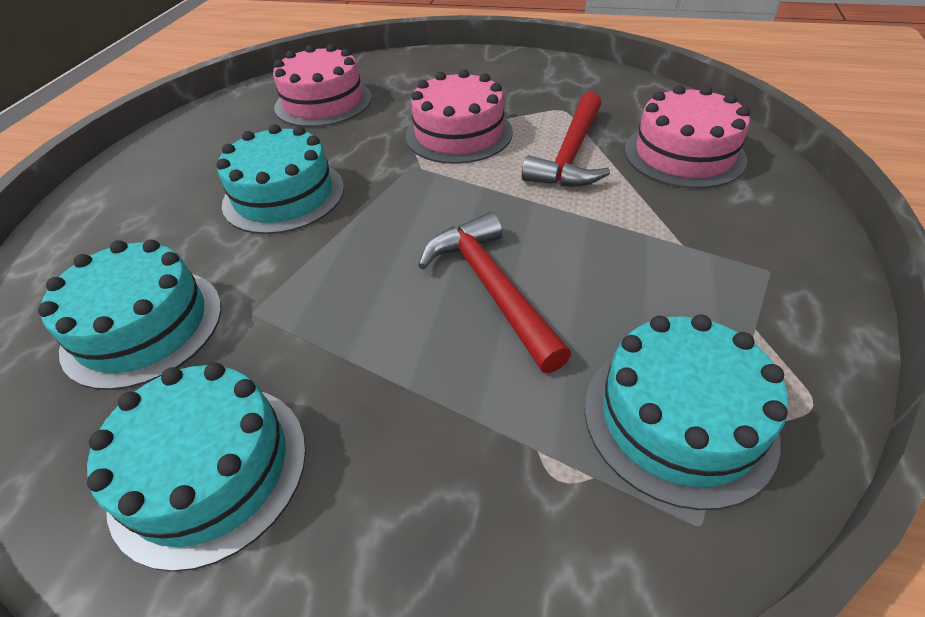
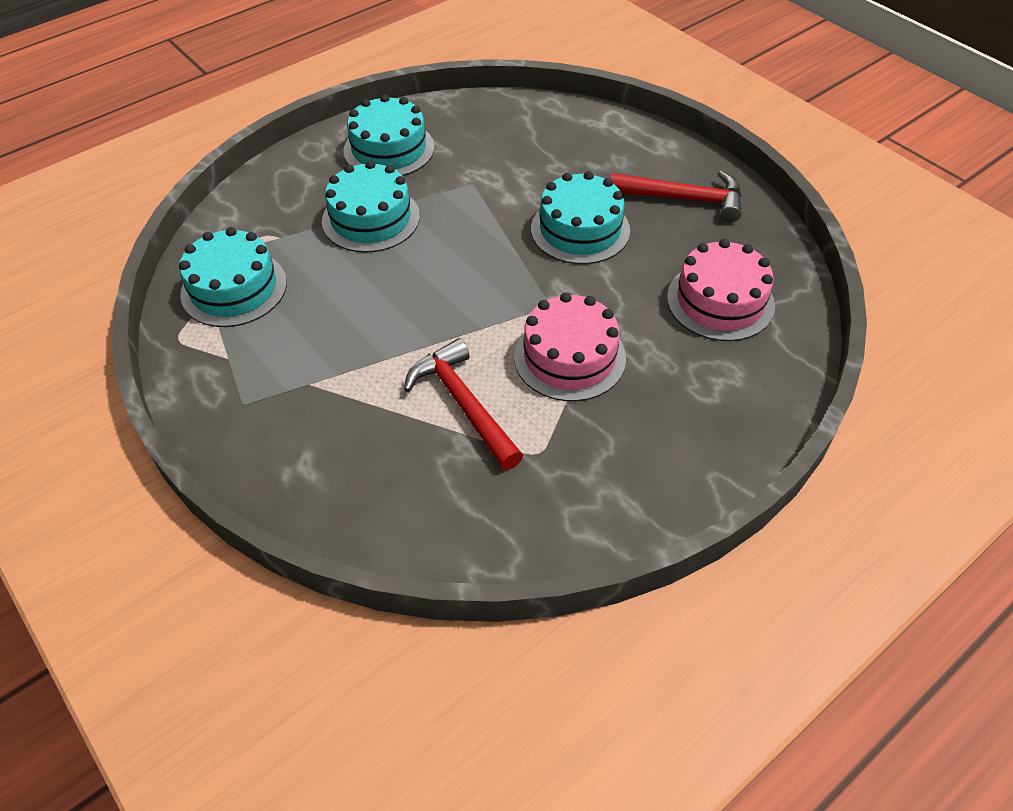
camera: 125 degrees right, 5 degrees up
turquoise cake [38,239,222,390] -> turquoise cake moved to [322,161,420,253]
red hammer [418,212,571,373] -> red hammer moved to [611,171,742,222]
pink cake [625,85,750,189] -> none

